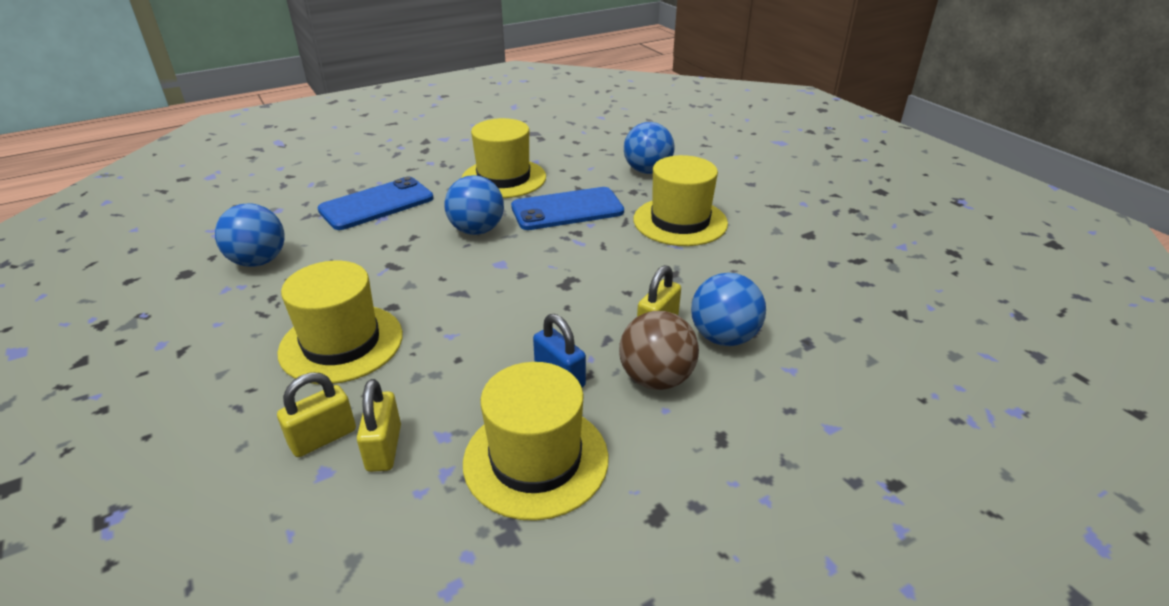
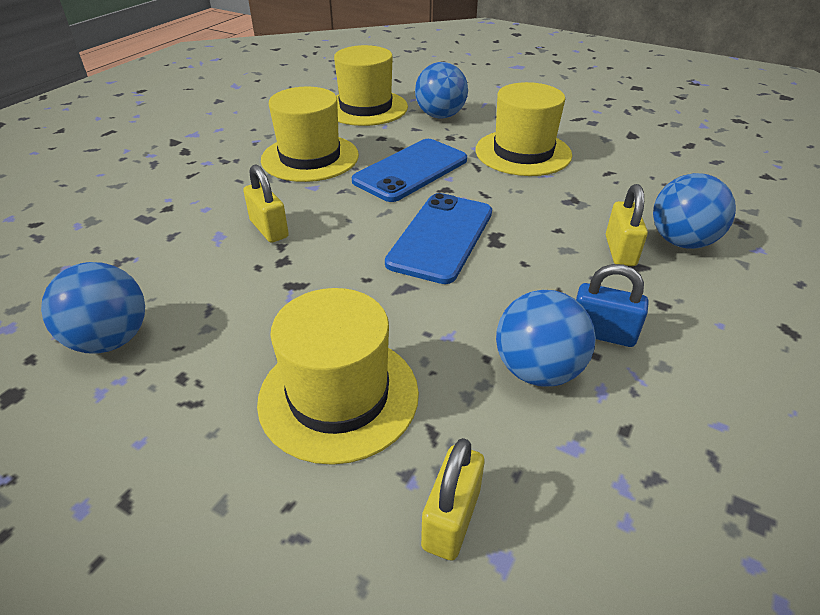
camera: 30 degrees left, 5 degrees up
blue phone [317,177,434,230] -> blue phone moved to [385,193,492,284]
yellow padlock [357,379,401,472] -> yellow padlock moved to [243,164,289,243]
blue ball [445,175,504,235] -> blue ball moved to [496,290,596,387]
yellow hat [463,362,609,521] -> yellow hat moved to [334,45,408,126]
brown ball [619,311,699,390] -> none

